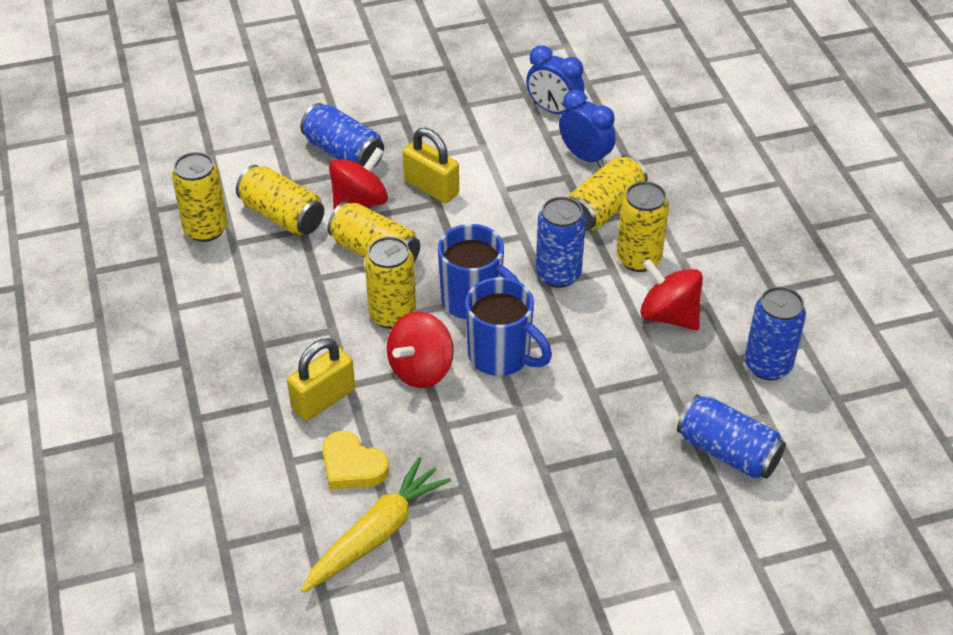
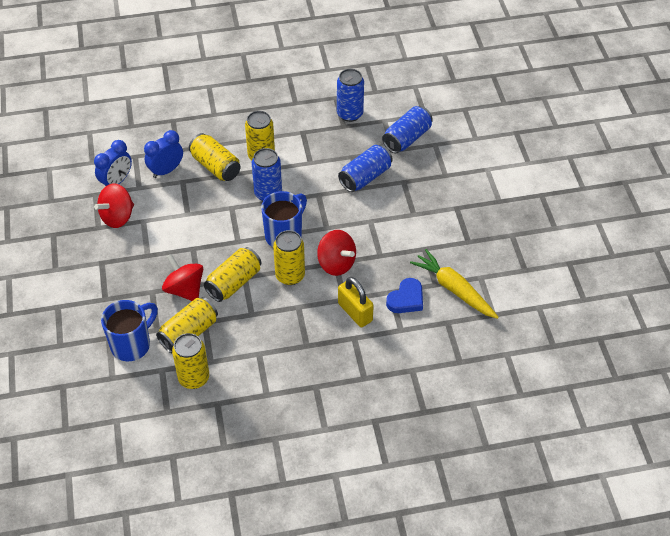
camera: 85 degrees left, 5 degrees up
blue can [300,103,384,168] -> blue can moved to [338,145,393,192]
yellow heart [322,431,389,489] -> blue heart [386,278,423,313]
yellow padlock [403,128,459,203] -> none
blue mug [465,277,552,376] -> blue mug moved to [101,300,158,361]
red spinning top [640,259,703,330] -> red spinning top moved to [94,183,134,228]

